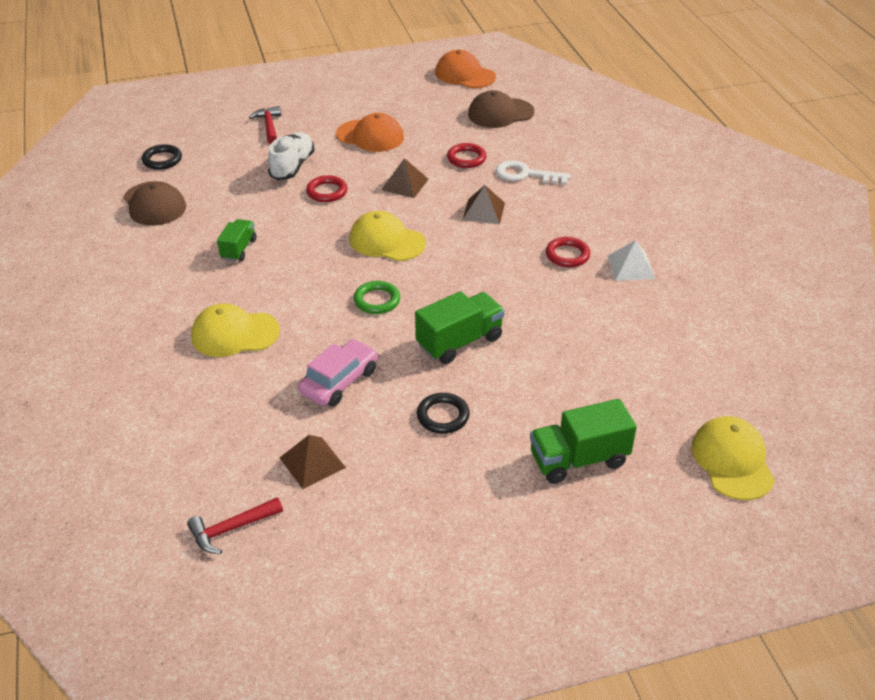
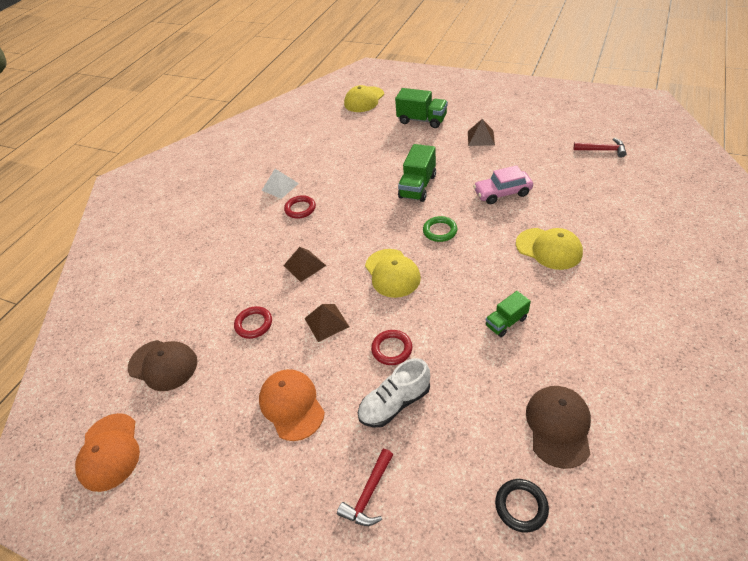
camera: 135 degrees left, 5 degrees up
brown pyramid [280,435,346,489] -> brown pyramid moved to [468,119,495,146]
green truck [415,291,505,364] -> green truck turned 75 degrees counterclockwise [398,144,436,202]
black ring [417,393,470,434] -> none
white key [496,160,570,185] -> none

